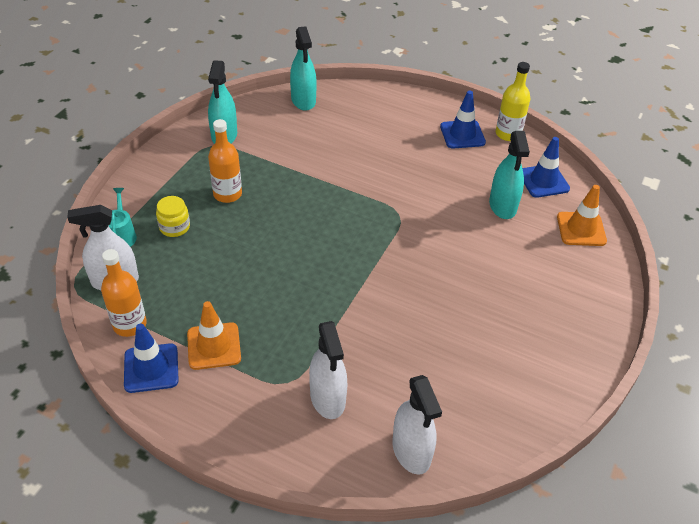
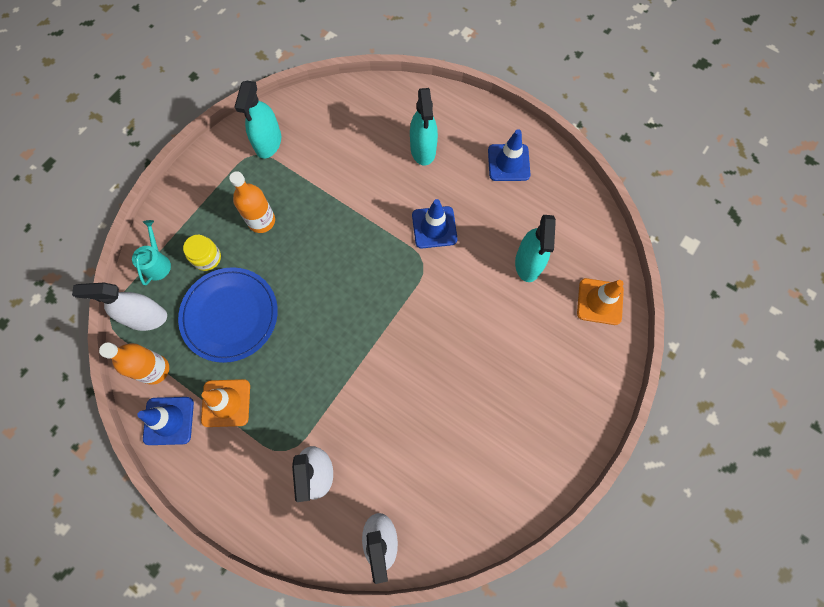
camera: 10 degrees right, 25 degrees up
turquoise spray bottle [290,26,316,111] -> turquoise spray bottle moved to [410,88,438,166]
yellow bottle [496,62,530,141] -> none
blue traffic cone [522,137,570,198] -> blue traffic cone moved to [412,199,458,248]
none -> blue plate [178,267,278,363]

